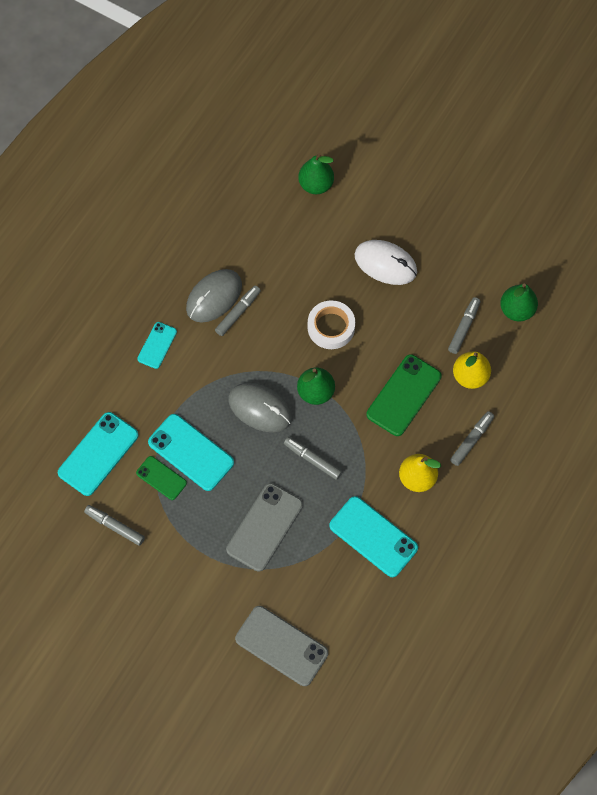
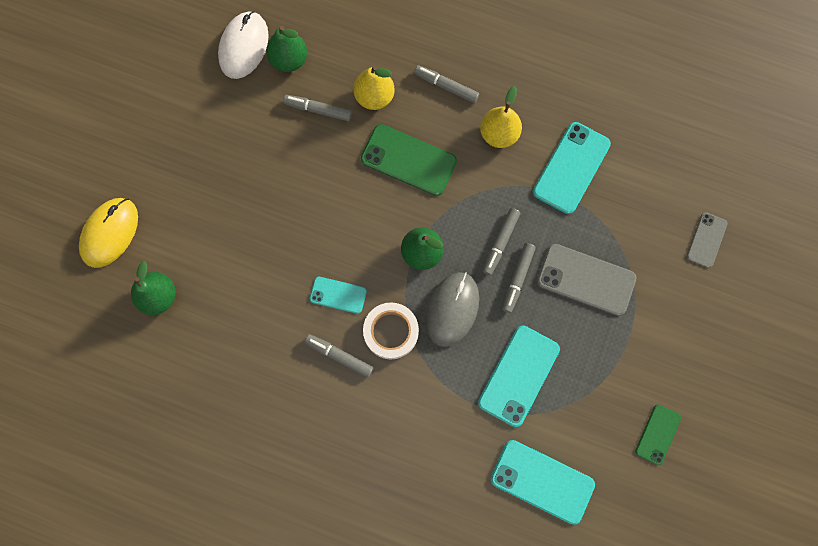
camera: 100 degrees left, 10 degrees up
grey marker [84,505,145,546] -> grey marker moved to [502,243,536,313]
green phone [136,456,187,500] -> green phone moved to [635,405,681,465]
turquoise phone [137,322,177,369] -> turquoise phone moved to [310,277,367,314]
grey mouse [186,269,242,323] -> none
grey phone [235,606,328,686] -> grey phone [686,212,728,268], size x0.58
white tape [308,300,355,349] -> white tape moved to [363,302,419,359]
white mouse [354,240,417,285] -> white mouse moved to [218,11,269,79]
none -> yellow mouse [79,198,138,268]

